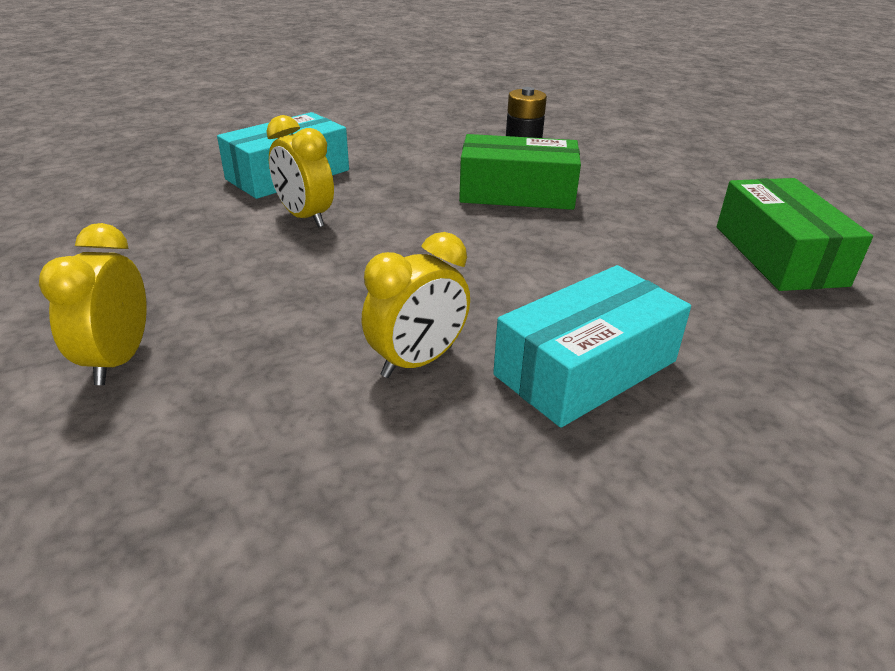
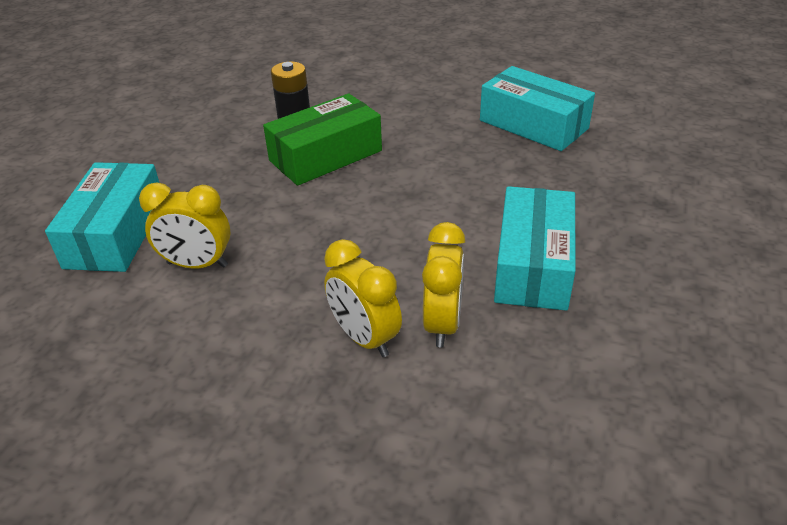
camera: 40 degrees left, 5 degrees up
yellow clock [39,223,147,385] -> yellow clock moved to [324,239,402,357]
green box [717,178,873,291] -> turquoise box [480,66,595,151]

